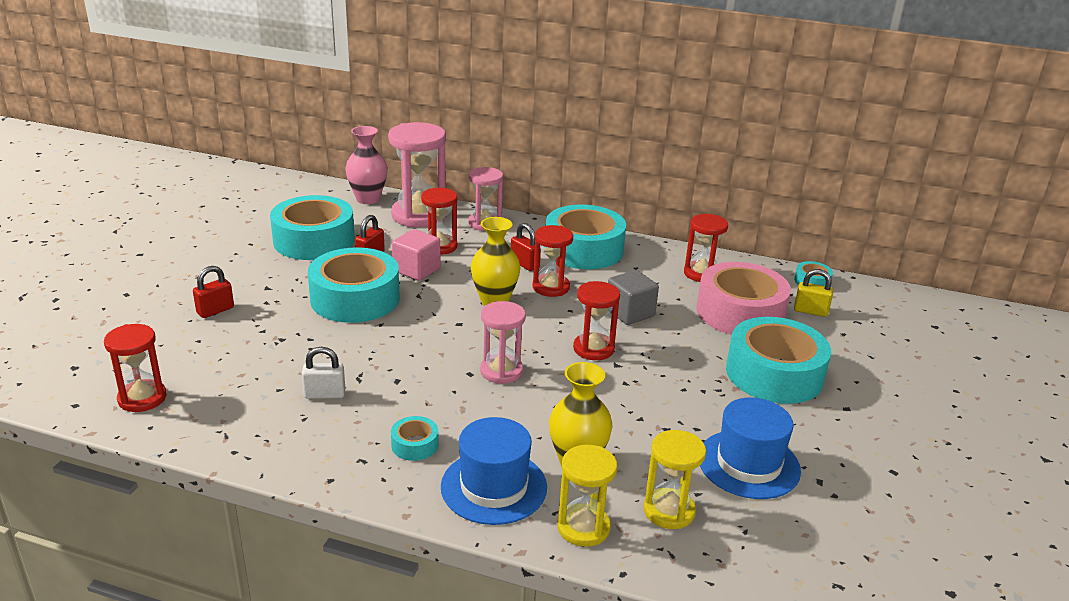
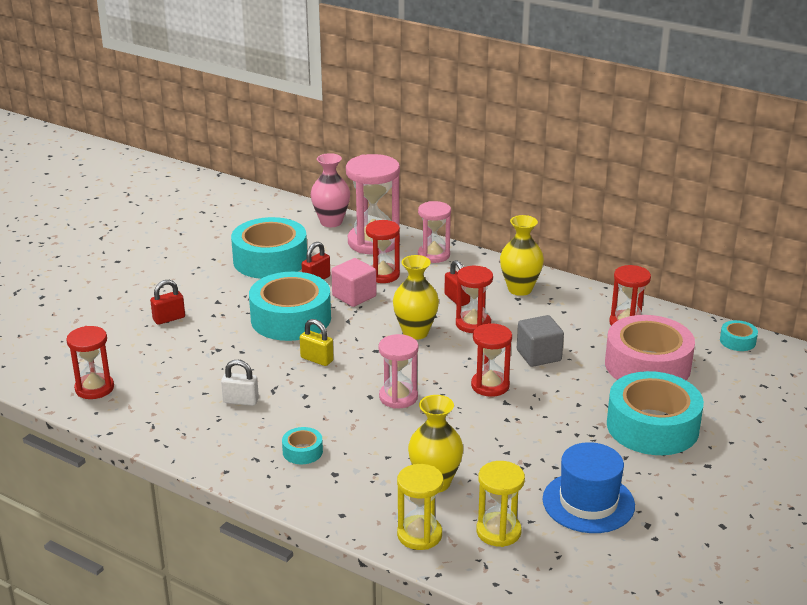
camera: 15 degrees right, 0 degrees up
blue hat [441,417,547,525] -> none
turquoise tape [546,205,626,269] -> yellow vase [500,215,544,296]
yellow padlock [794,269,833,317] -> yellow padlock moved to [300,319,334,366]

